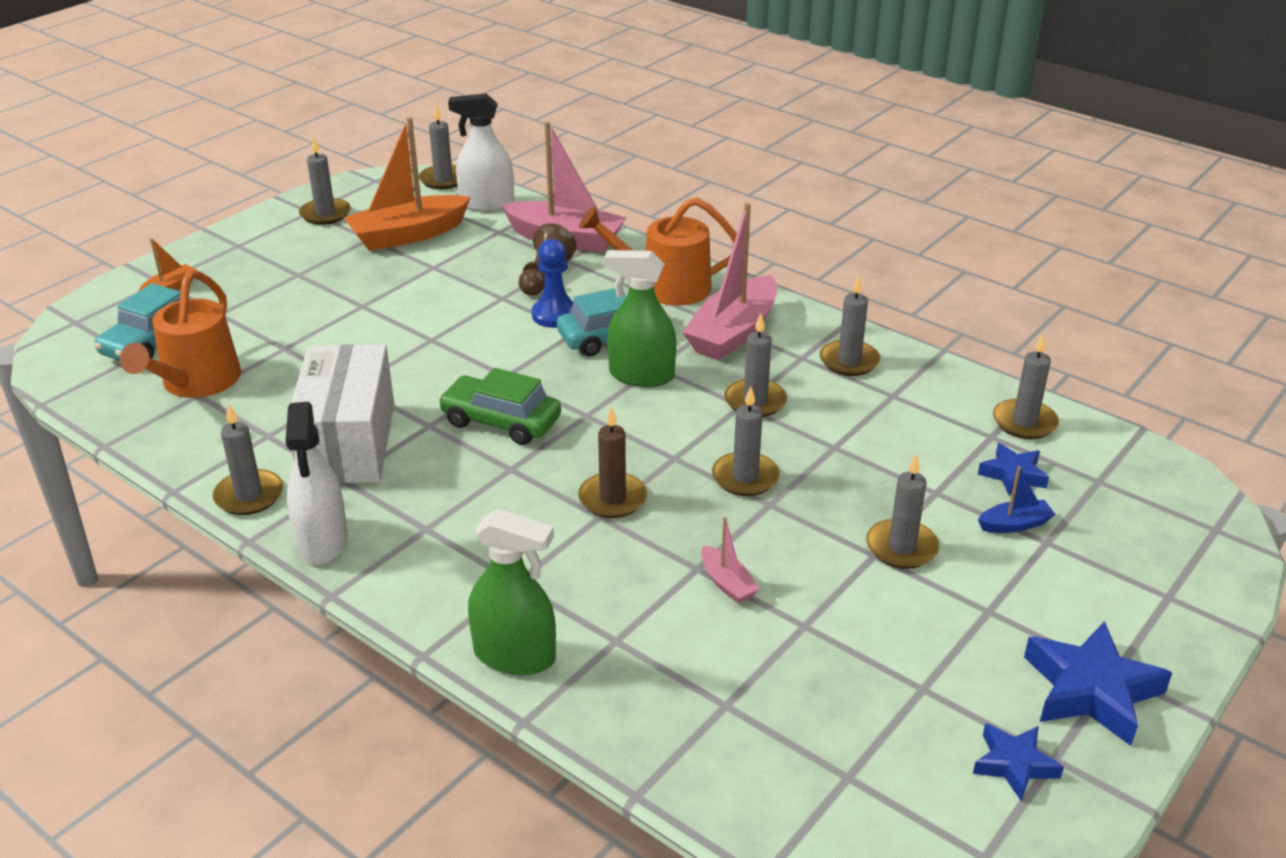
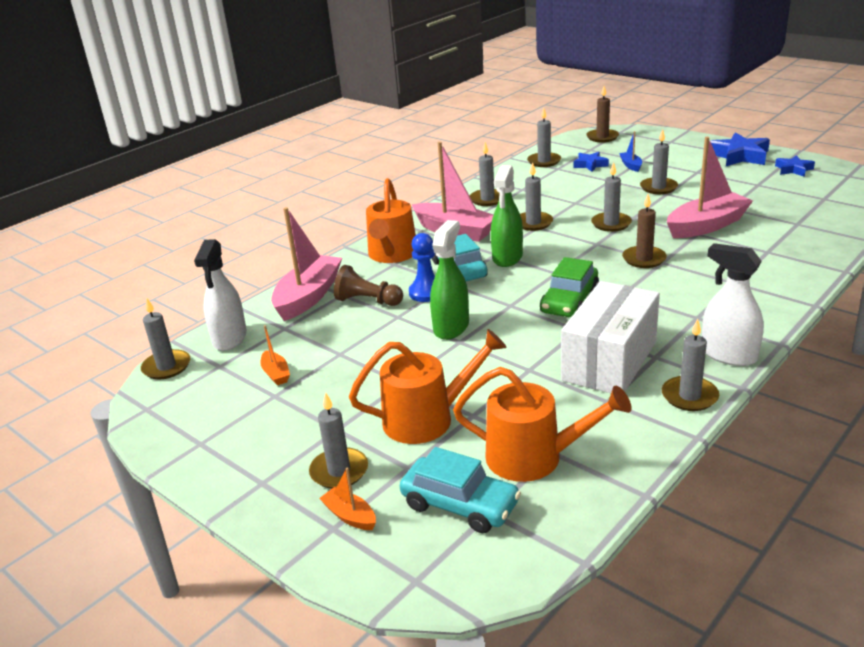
camera: 85 degrees left, 5 degrees down
white spray bottle [285,402,348,564] -> white spray bottle turned 135 degrees counterclockwise [702,243,764,366]
white box [286,344,394,484] -> white box turned 60 degrees counterclockwise [561,281,660,393]
grey candle [299,136,351,225] -> grey candle moved to [309,392,368,489]
orange boat [343,117,471,251] -> orange boat [260,325,290,385], size x0.46
green spray bottle [468,509,556,675] -> green spray bottle moved to [430,220,469,340]
pink boat [701,517,760,604] -> pink boat [667,137,753,238], size x2.19
none -> orange watering can [349,329,507,444]
none -> brown candle [586,86,619,142]

